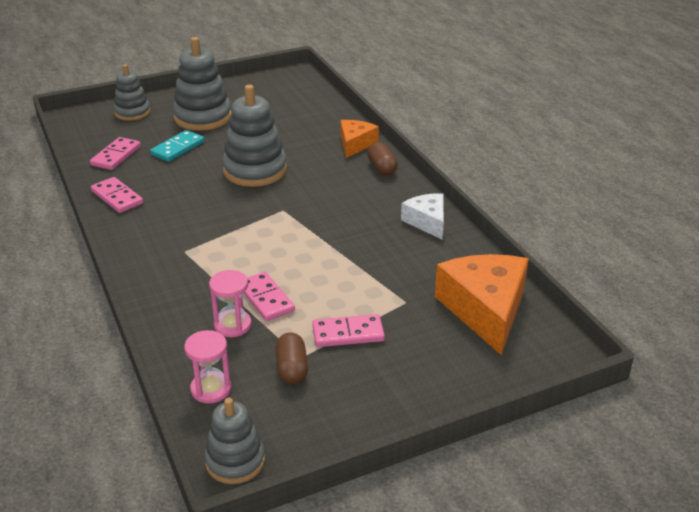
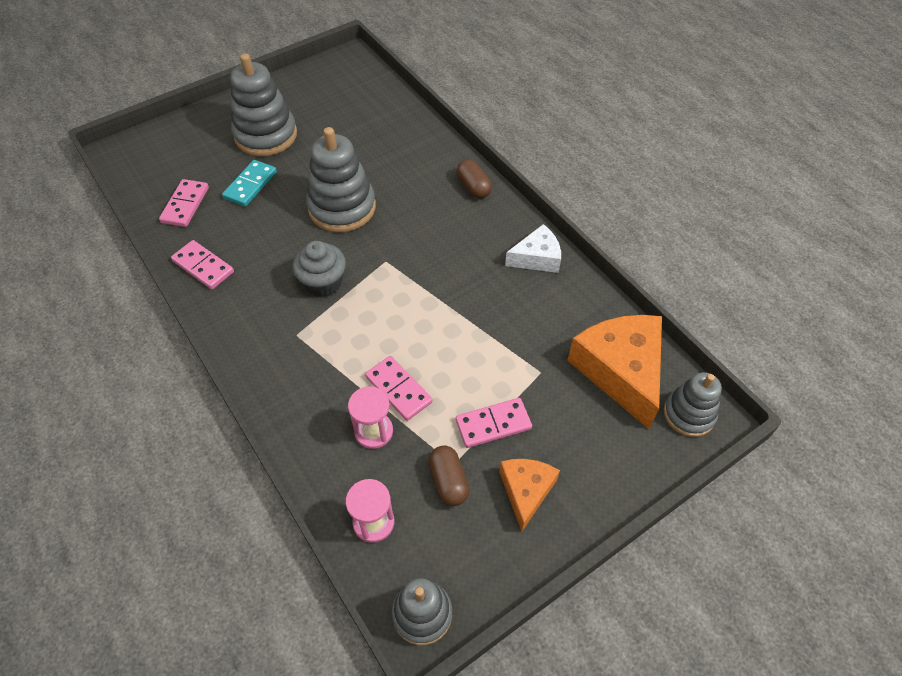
camera: 10 degrees left, 20 degrees up
grey stacking toy [114,64,150,121] -> grey stacking toy moved to [664,372,722,437]
orange cheese [340,120,379,158] -> orange cheese moved to [499,459,560,532]
white cheese [401,193,444,239] -> white cheese turned 105 degrees clockwise [505,224,561,273]
none -> grey cupcake [292,241,346,297]

